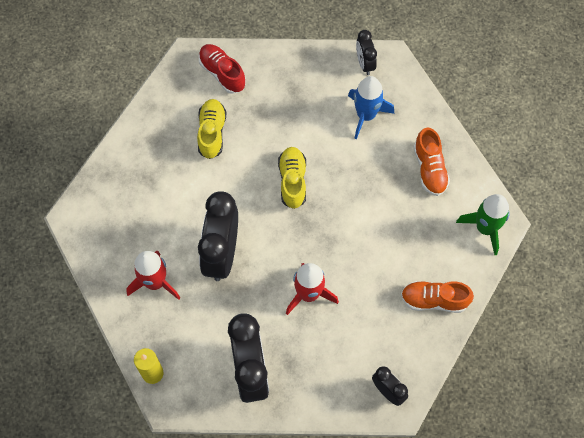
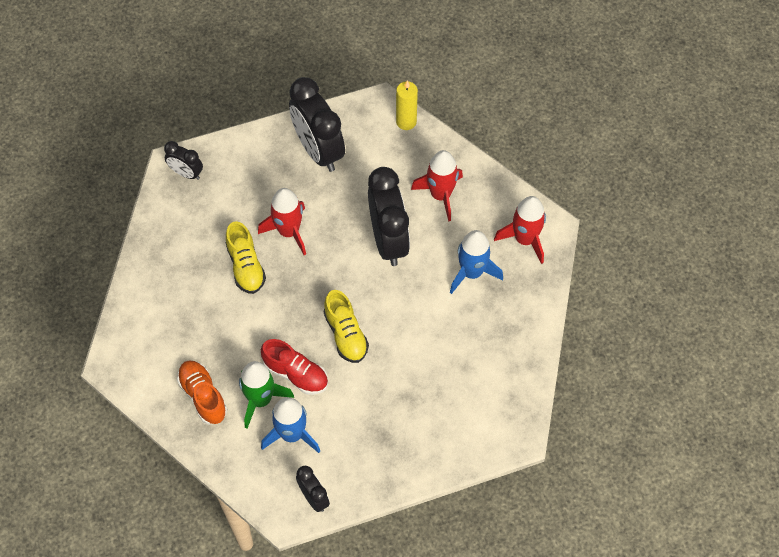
camera: 160 degrees right, 5 degrees down
yellow shoe [197,99,226,159] -> yellow shoe moved to [226,221,266,294]
red shoe [199,44,246,94] -> red shoe moved to [261,339,328,395]
orange shoe [401,281,474,313] -> none
green rocket [456,194,510,255] -> green rocket moved to [239,361,294,429]
none -> blue rocket [450,230,503,294]
none -> red rocket [494,196,546,264]

